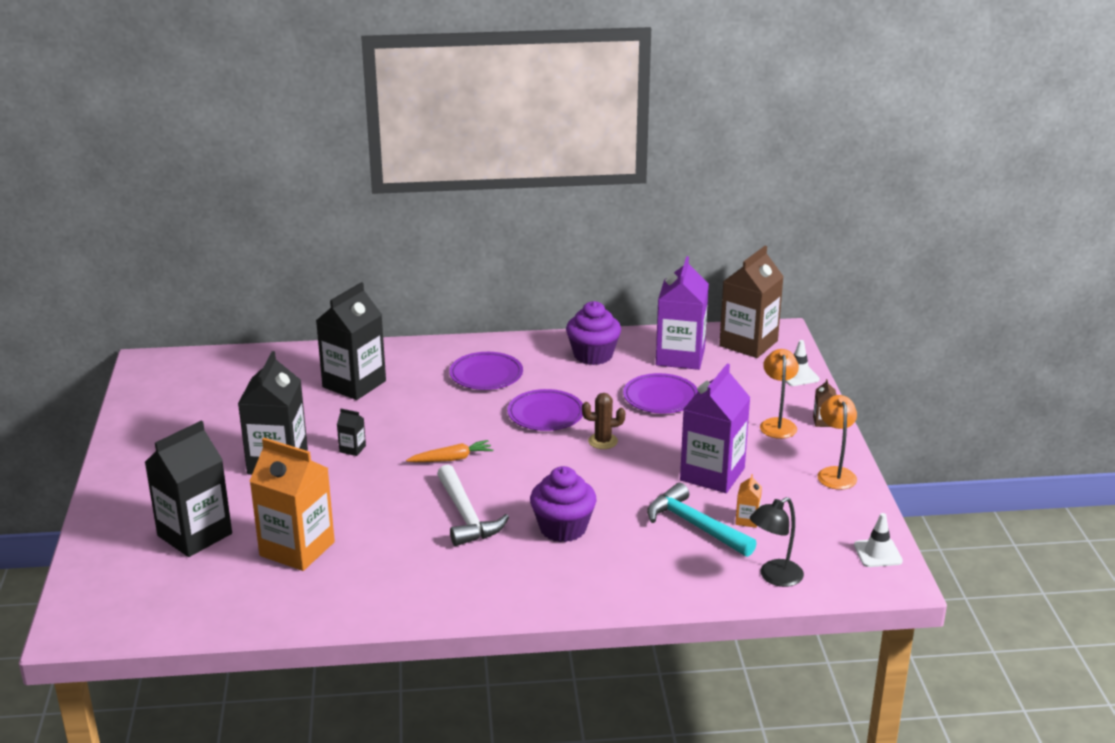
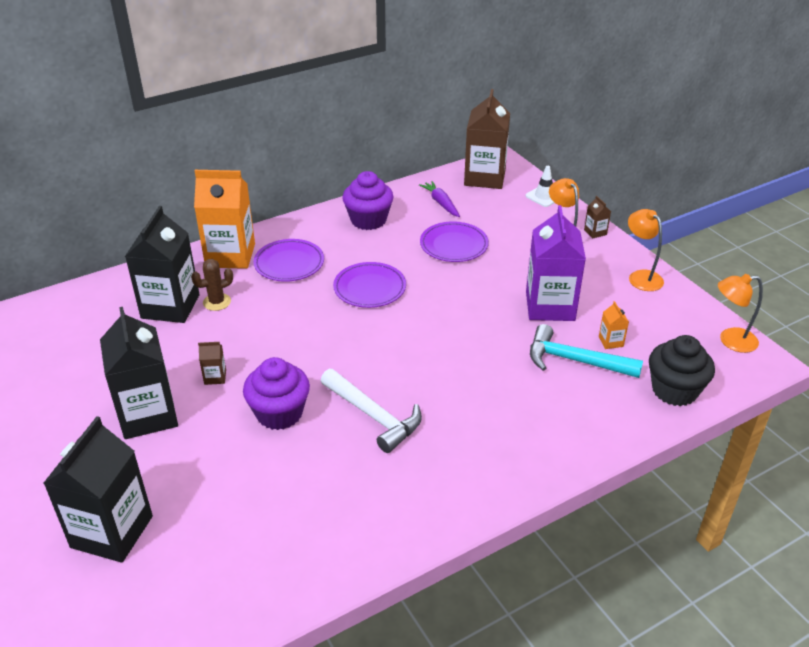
camera: 25 degrees left, 10 degrees up
orange carton [249,438,335,571] -> orange carton moved to [194,170,255,269]
black carton [337,409,366,456] -> brown carton [198,342,226,385]
orange carrot [406,440,493,462] -> none
purple cupcake [530,466,597,542] -> purple cupcake moved to [243,357,310,430]
brown cactus [582,393,625,449] -> brown cactus moved to [191,259,233,311]
purple carton [656,256,709,370] -> purple carrot [419,181,460,217]
black lamp [750,497,804,587] -> black cupcake [649,335,715,406]
white traffic cone [854,513,903,567] -> orange lamp [718,274,763,353]

